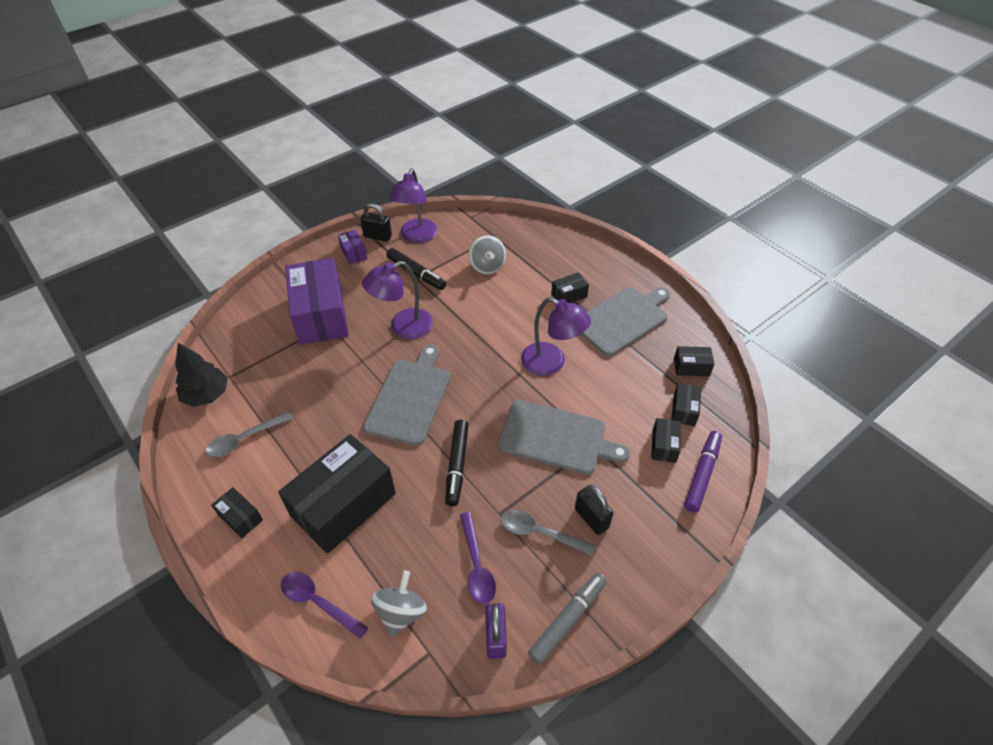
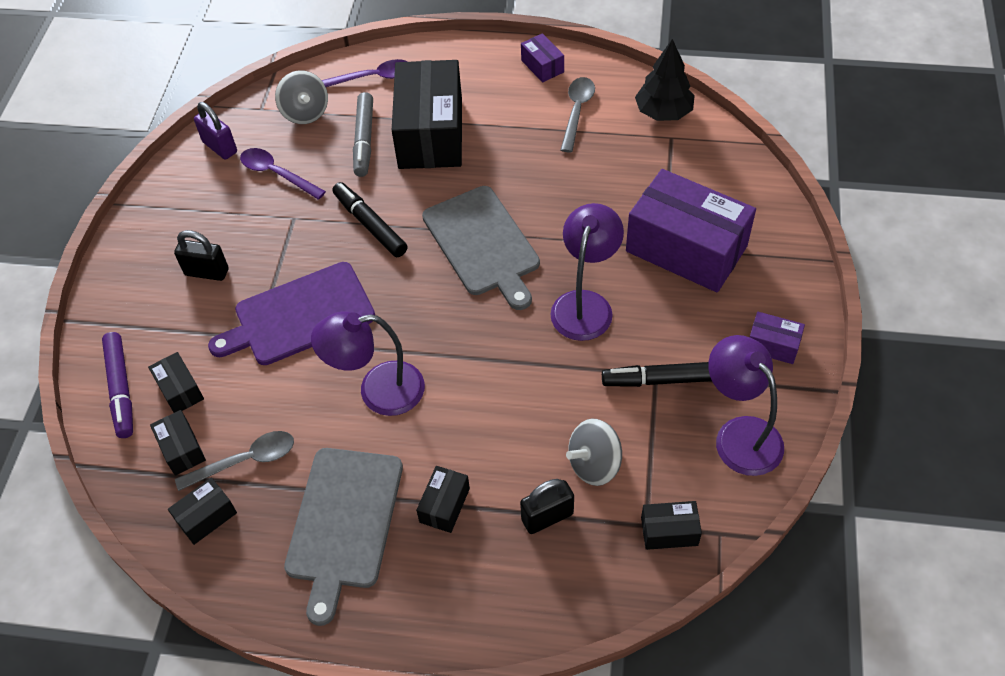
camera: 140 degrees right, 5 degrees up
black box [211,487,263,538] -> black box moved to [641,501,702,550]
black padlock [360,203,392,242] -> black padlock moved to [520,479,574,534]
grey spinning top [469,235,506,274] -> grey spinning top turned 60 degrees counterclockwise [566,419,622,486]
grey cutting board [498,400,630,475] -> purple cutting board [208,262,375,365]
grey spoon [501,510,595,556] -> grey spoon moved to [175,431,294,491]
grey marker [528,572,607,665] -> grey marker moved to [353,92,373,177]
none -> purple box [521,33,564,82]

